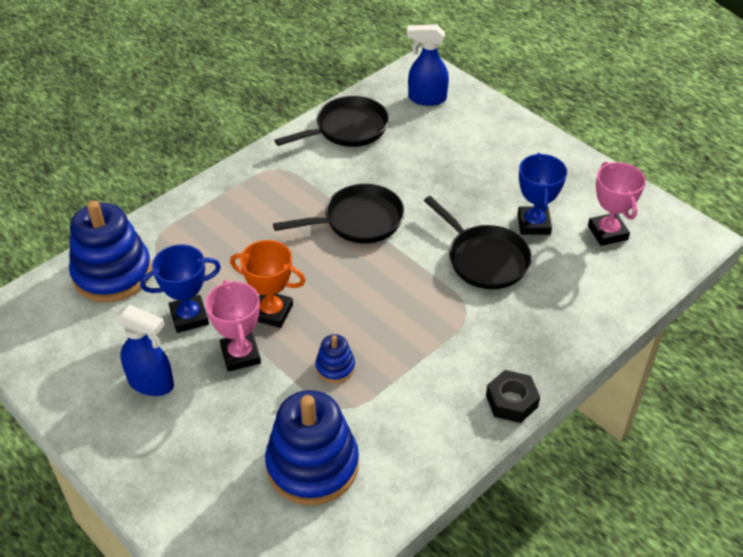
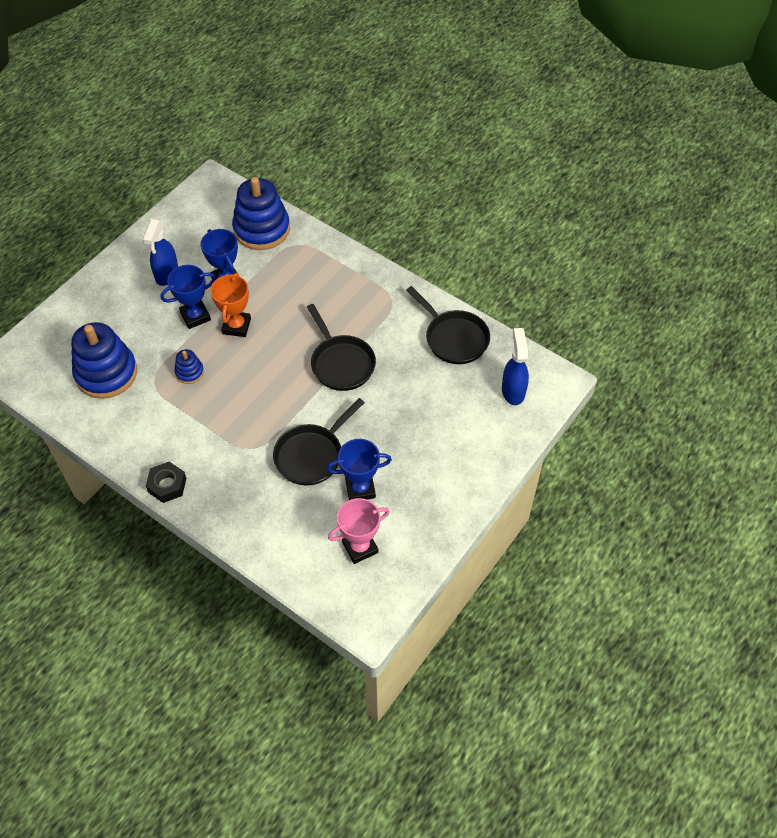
camera: 80 degrees right, 10 degrees up
pink trophy [205,280,261,372] -> blue trophy [160,265,216,329]

